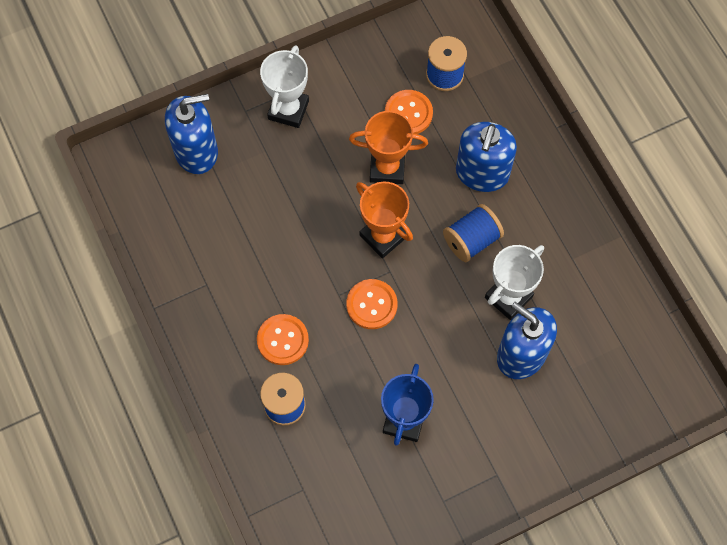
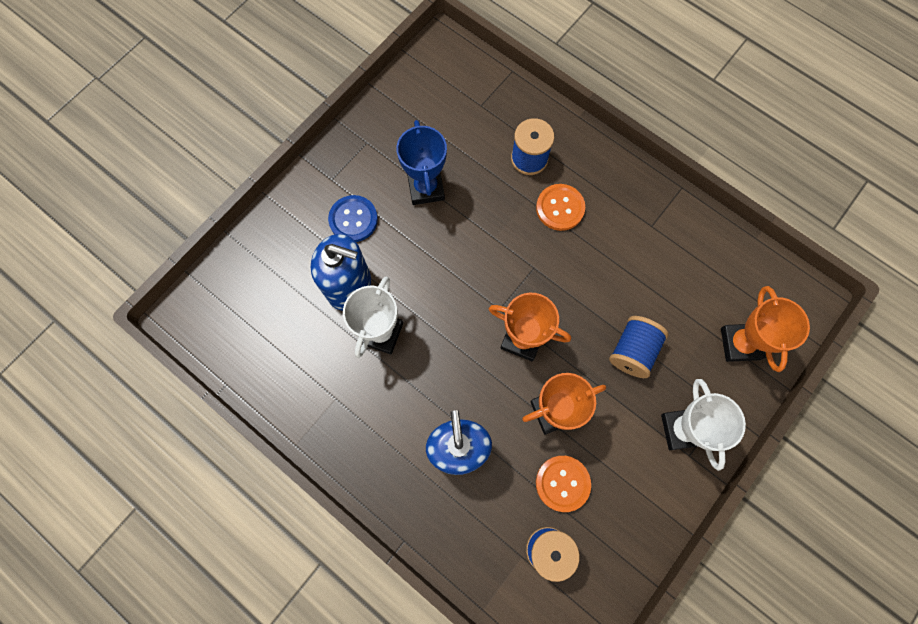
camera: 155 degrees right, 5 degrees up
blue soap dispenser [165,94,218,174] -> orange trophy [721,286,810,372]
orange button [346,279,397,329] -> none
blue spool [443,204,504,262] -> blue spool moved to [609,316,669,378]
none -> blue button [328,195,378,242]

